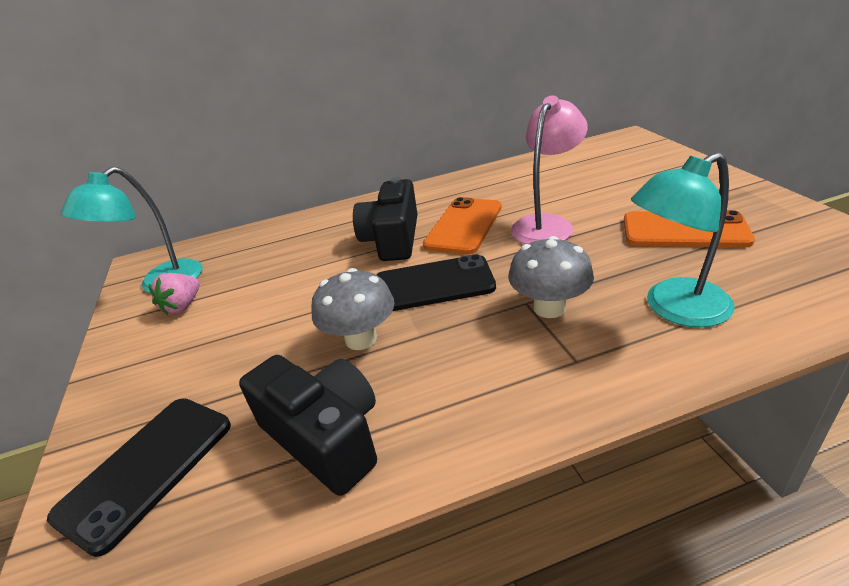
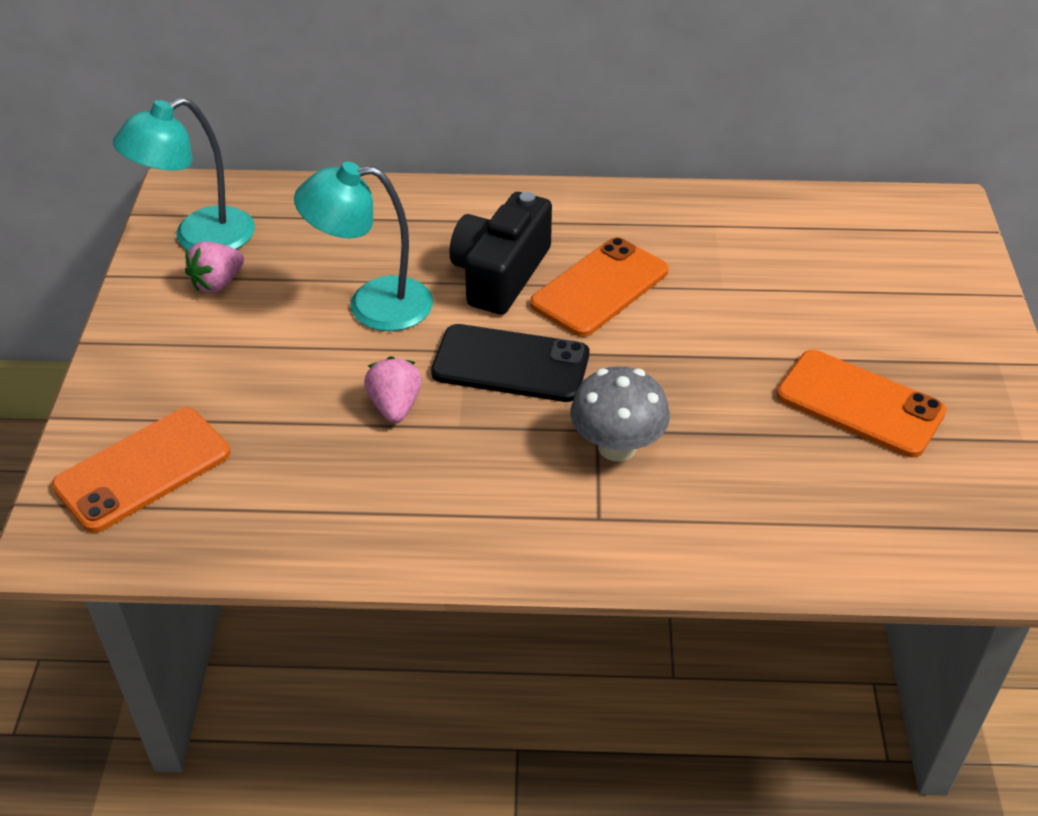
camera: 15 degrees right, 10 degrees up
black phone [47,398,231,557] -> orange phone [52,408,230,533]
black camera [239,355,377,496] -> none
grey mushroom [311,268,394,350] -> pink strawberry [364,356,422,423]
pink lamp [511,95,588,244] -> none
turquoise lamp [631,152,735,327] -> turquoise lamp moved to [294,162,433,331]

